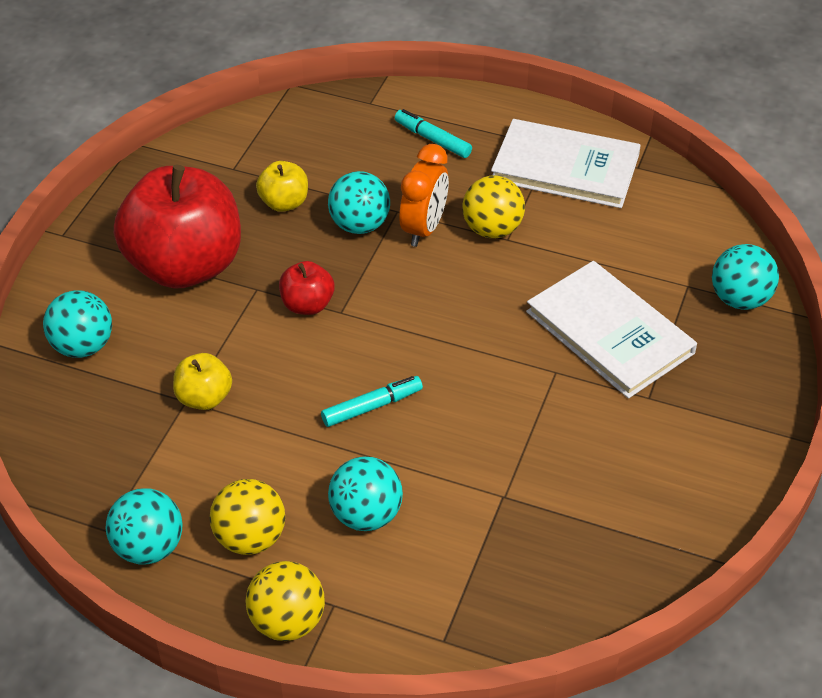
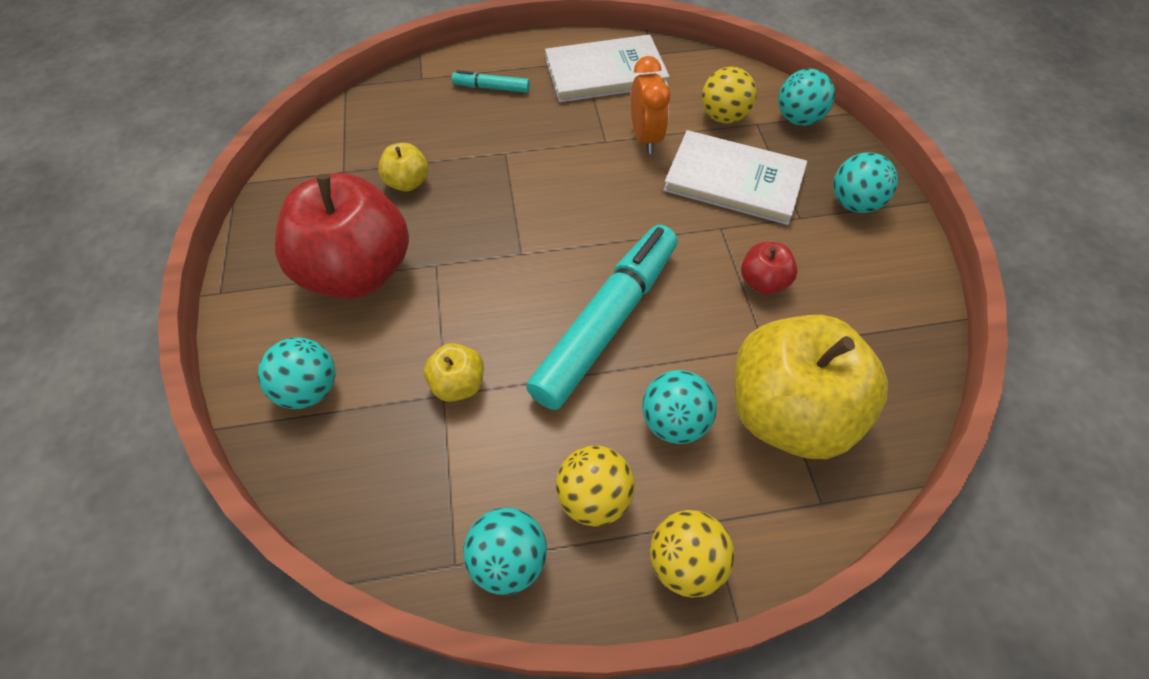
camera: 30 degrees left, 10 degrees up
red apple [279,261,334,315] -> red apple moved to [741,242,797,294]
turquoise marker [321,376,423,427] -> turquoise marker [526,225,677,410], size x2.30
turquoise ball [328,171,390,234] -> turquoise ball moved to [833,153,898,213]
orange clock [399,144,449,247] -> orange clock moved to [631,56,670,154]
yellow ball [462,176,525,238] -> yellow ball moved to [702,66,757,124]
none -> yellow apple [735,315,888,459]

